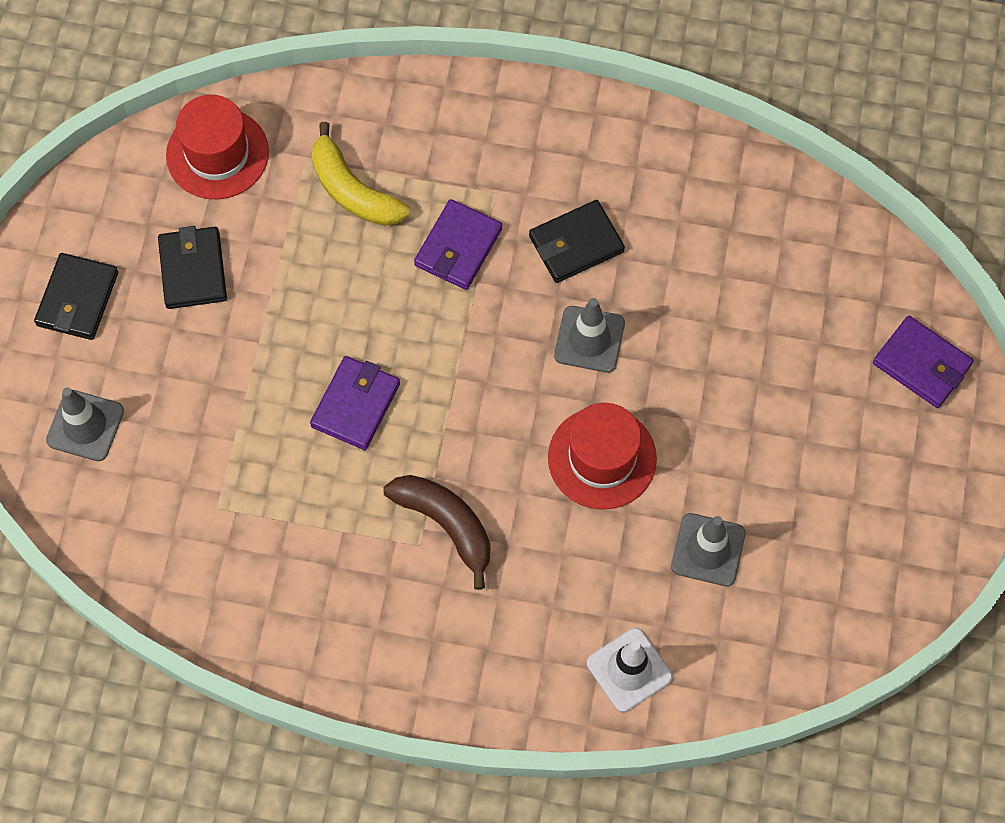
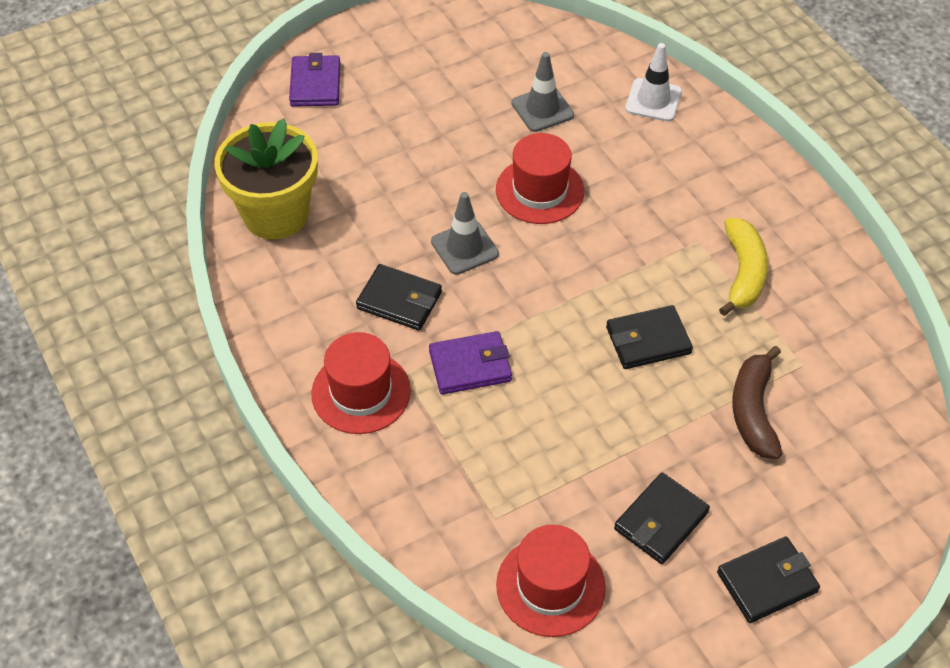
camera: 130 degrees left, 15 degrees down
grey traffic cone [46,387,124,461] -> none
purple wallet [310,356,400,450] -> black wallet [606,305,693,369]
yellow banana [312,122,410,226] -> yellow banana moved to [719,218,768,316]
brown banana [384,475,490,590] -> brown banana moved to [732,346,782,459]
none -> yellow flower pot [214,118,318,239]
none -> red hat [311,332,411,434]

